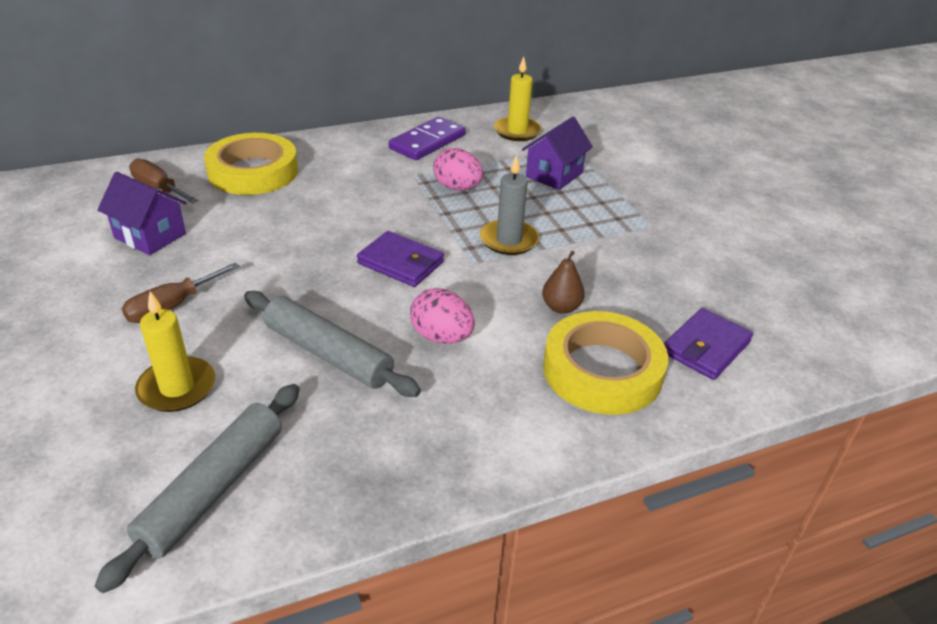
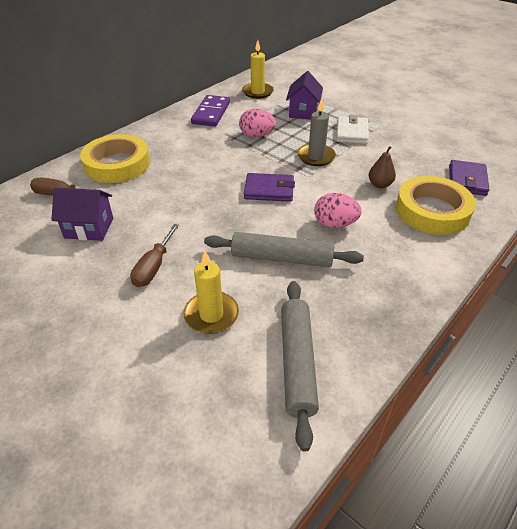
camera: 25 degrees left, 5 degrees up
none -> white wallet [336,115,369,144]

